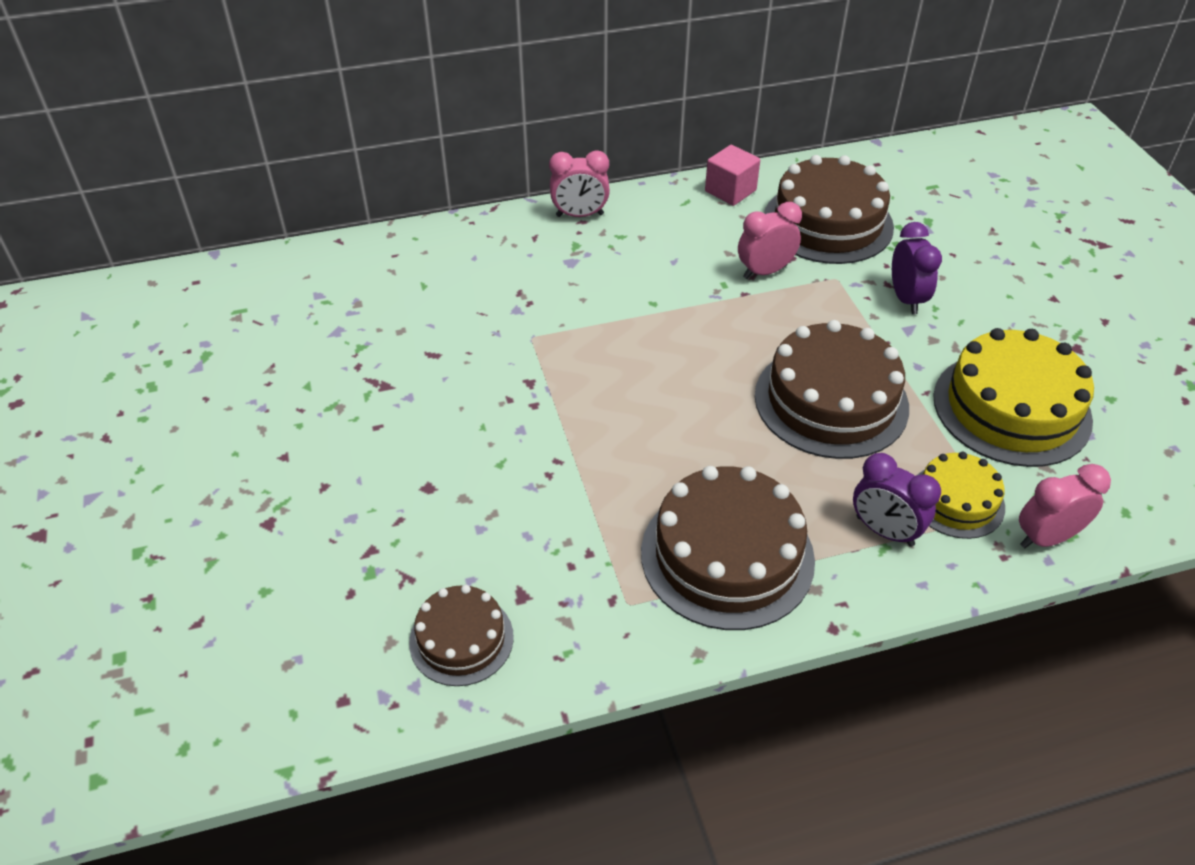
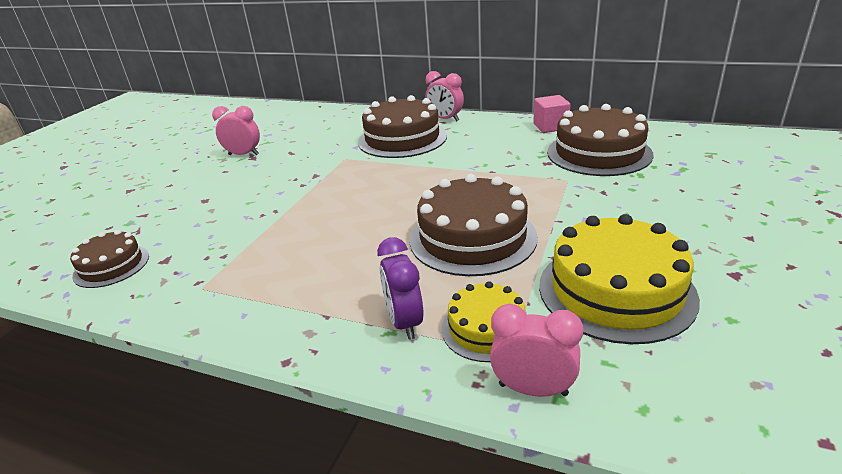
camera: 40 degrees right, 15 degrees down
brown cake [641,466,815,630] -> brown cake moved to [358,95,447,158]
pink clock [738,202,802,279] -> pink clock moved to [212,106,260,156]
purple clock [892,222,942,314] -> none

